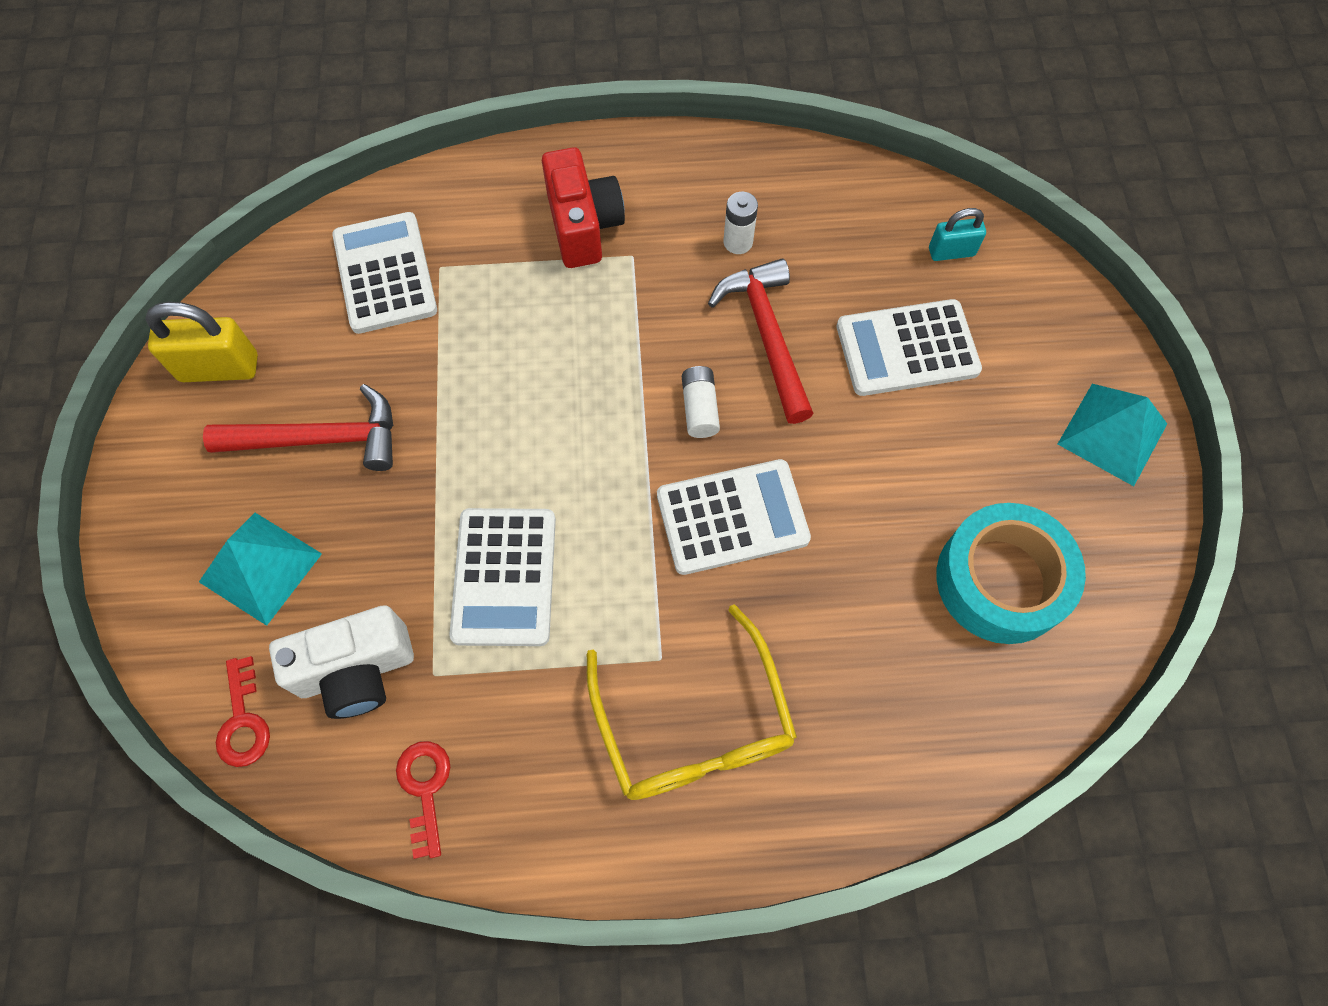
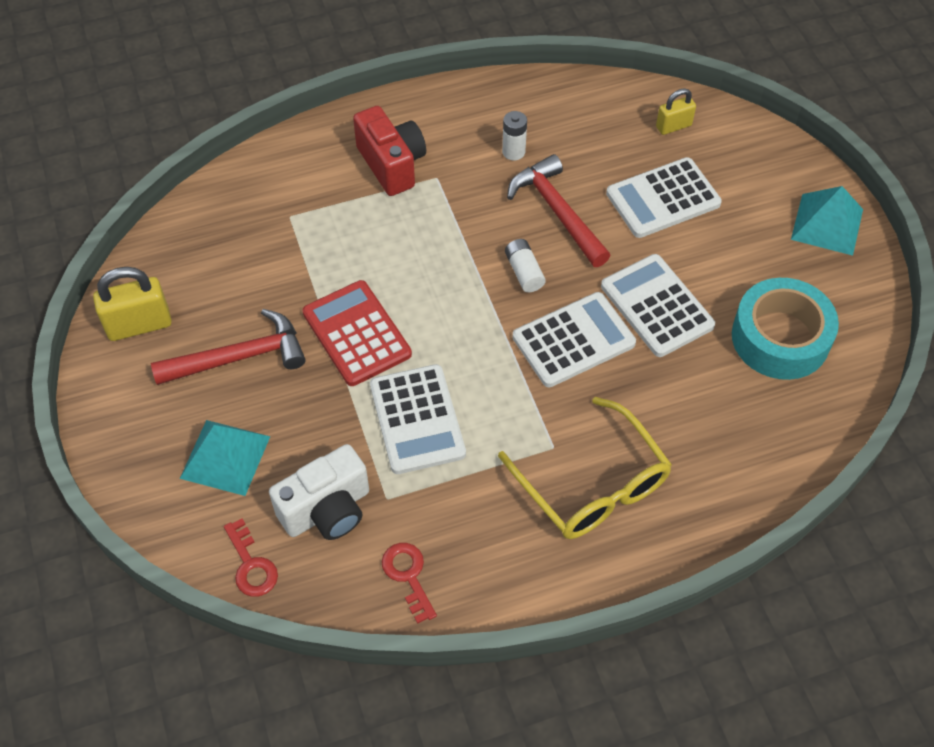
camera: 15 degrees left, 10 degrees down
white calculator [332,212,437,334] -> white calculator moved to [601,254,715,357]
turquoise padlock [929,208,986,261] -> yellow padlock [656,89,696,135]
none -> red calculator [302,280,412,386]

